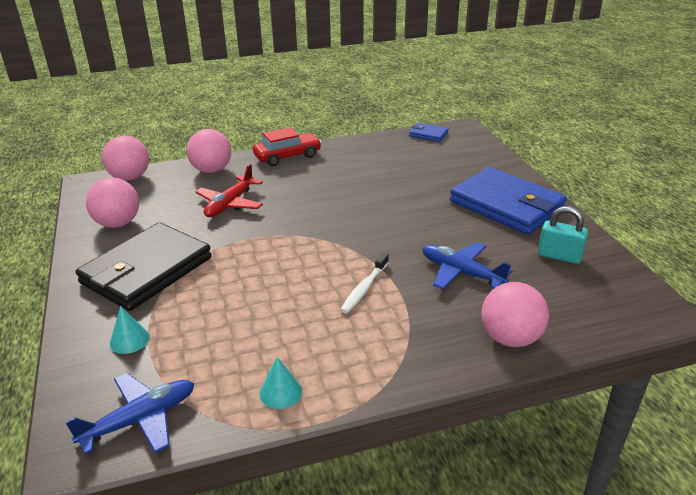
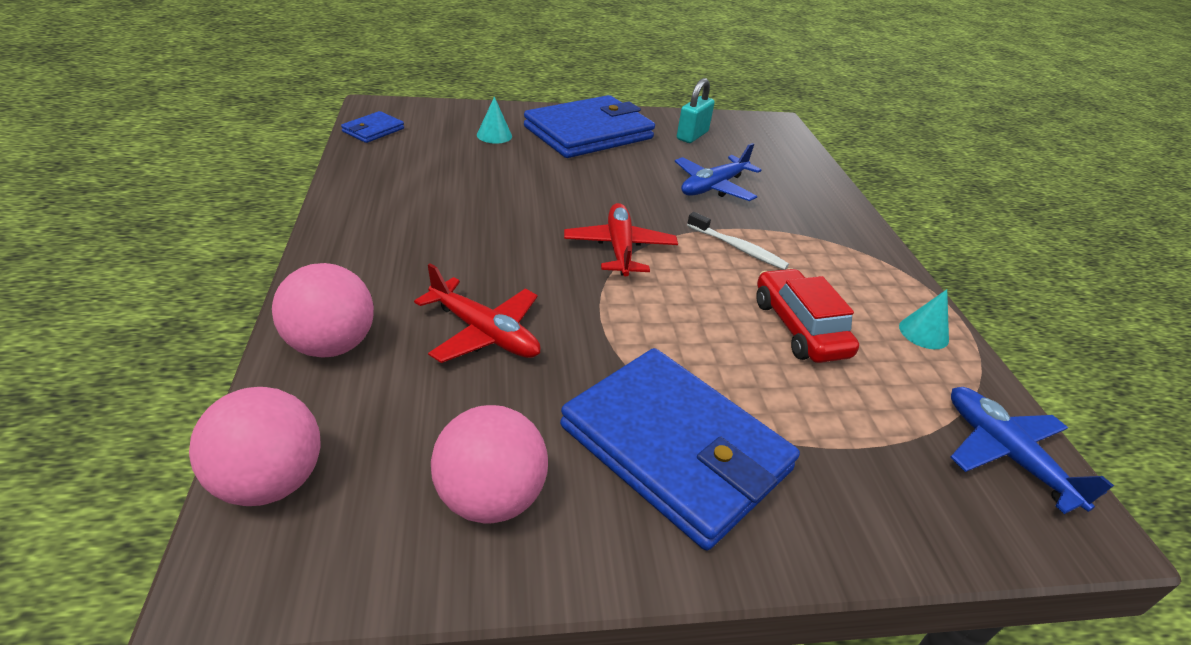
camera: 85 degrees left, 5 degrees up
black wallet [76,222,212,311] -> blue wallet [560,348,800,550]
turquoise cone [110,306,150,354] -> turquoise cone moved to [477,96,512,144]
red car [253,127,322,166] -> red car moved to [756,268,859,363]
pink ball [482,282,549,347] -> none
none -> red plane [564,203,678,276]

